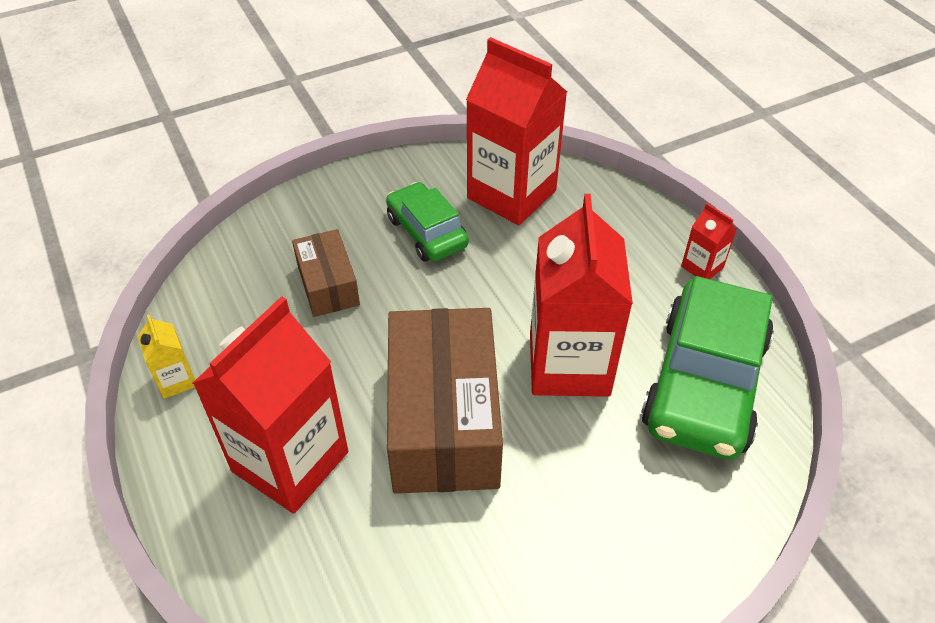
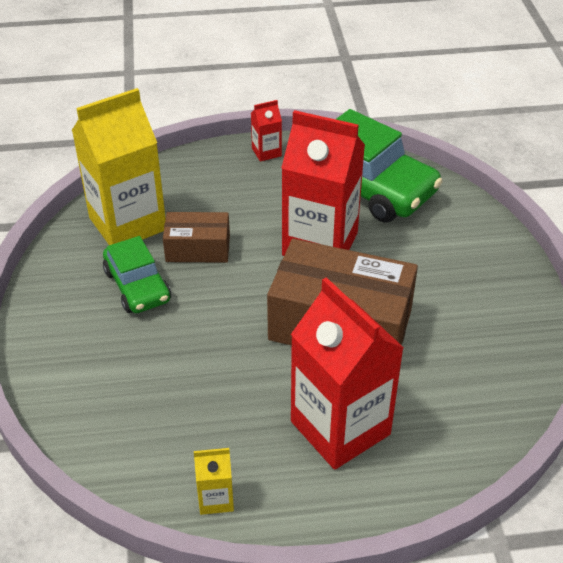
camera: 70 degrees left, 5 degrees down
brown box [292,229,360,317] -> brown box moved to [163,212,230,263]
green car [386,182,469,262] -> green car turned 105 degrees counterclockwise [103,236,171,313]
red carton [466,37,567,225] -> yellow carton [72,88,166,245]

